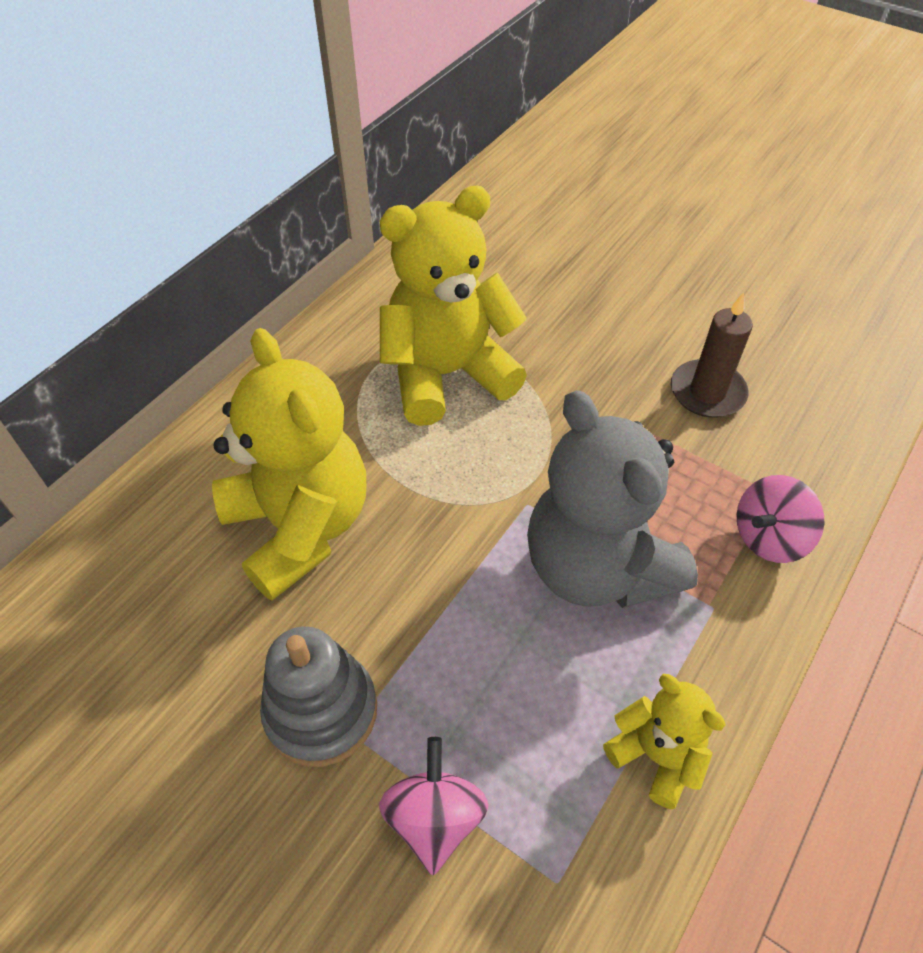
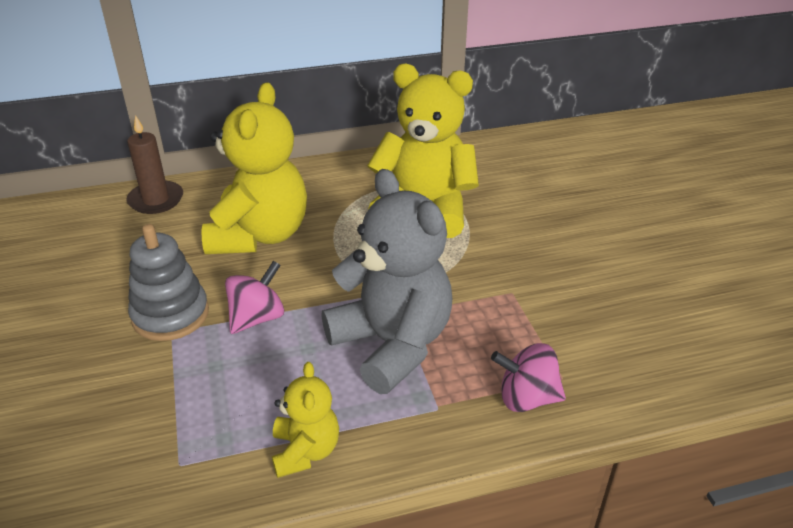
camera: 40 degrees right, 15 degrees down
pink spinning top [379,737,489,875] -> pink spinning top moved to [225,261,284,334]
grey teddy bear [527,390,698,608] -> grey teddy bear turned 135 degrees clockwise [322,169,452,394]
brown candle [671,292,753,418] -> brown candle moved to [126,115,183,214]

